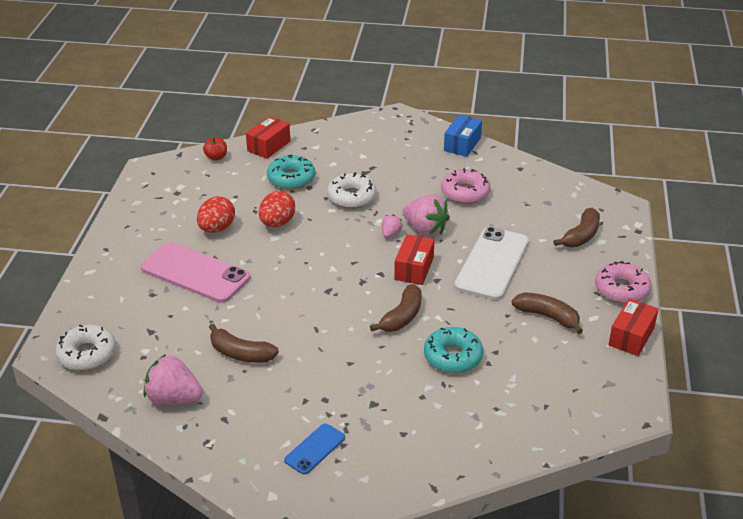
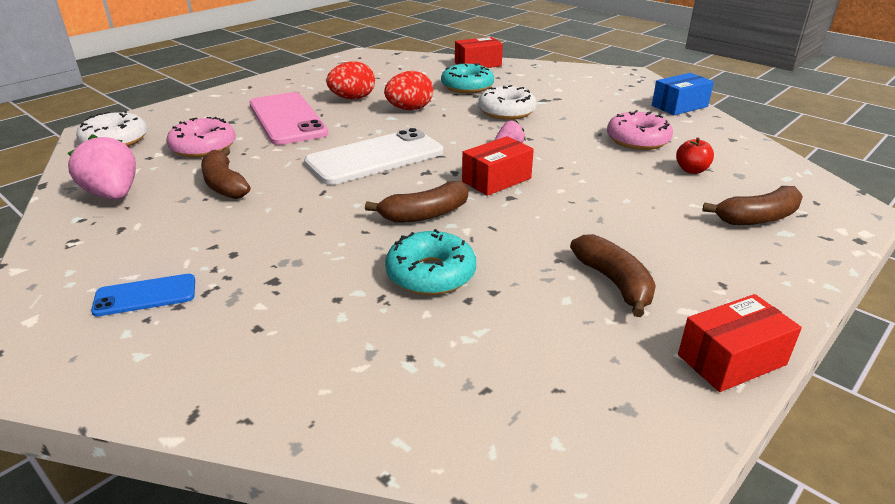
camera: 35 degrees right, 5 degrees down
red apple [203,137,227,161] -> red apple moved to [676,137,714,174]
pink strawberry [403,195,450,236] -> none
white phone [454,227,529,300] -> white phone moved to [304,128,443,185]
pink donut [595,261,652,304] -> pink donut moved to [166,117,236,158]

